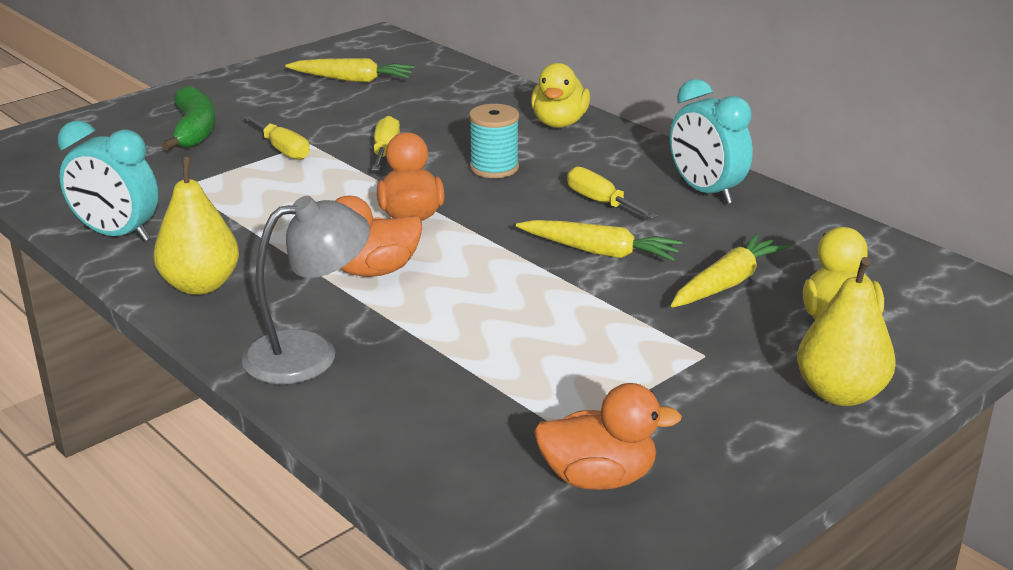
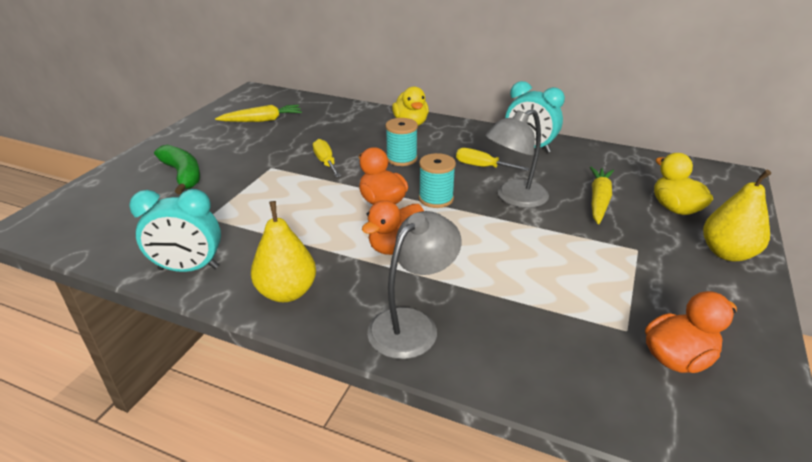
camera: 25 degrees left, 5 degrees up
yellow screwdriver [243,116,310,160] -> none
yellow carrot [516,220,683,261] -> grey lamp [485,109,549,208]
none -> turquoise spool [419,153,456,208]

